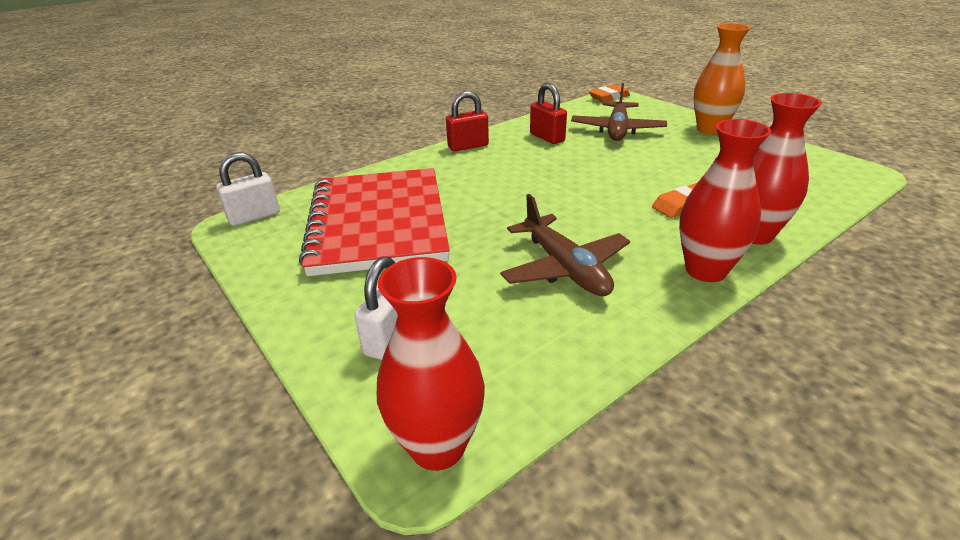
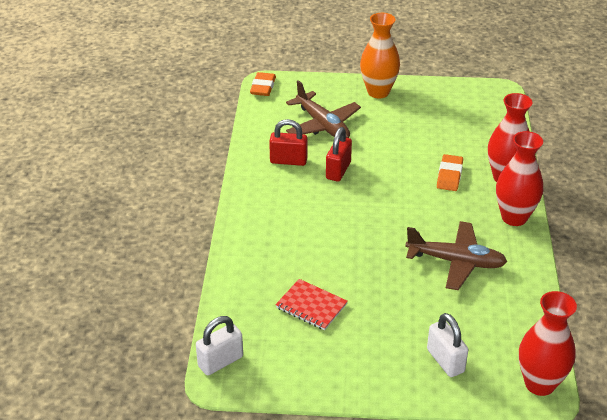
camera: 50 degrees left, 5 degrees up
white padlock [216,152,280,226] -> white padlock turned 45 degrees clockwise [196,316,243,375]
red notebook [299,168,450,276] -> red notebook [275,279,348,330], size x0.41
red padlock [446,91,489,151] -> red padlock moved to [326,127,352,181]

